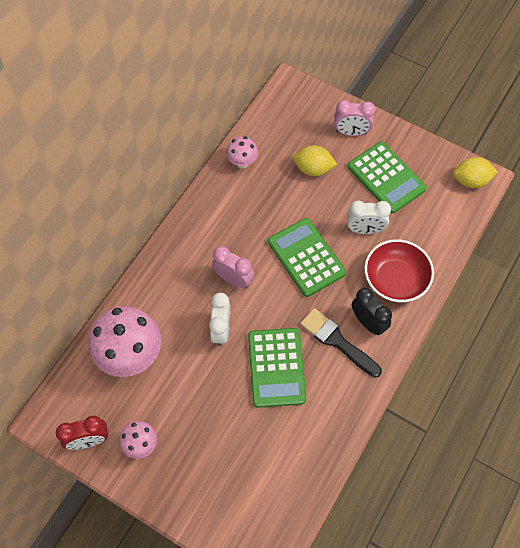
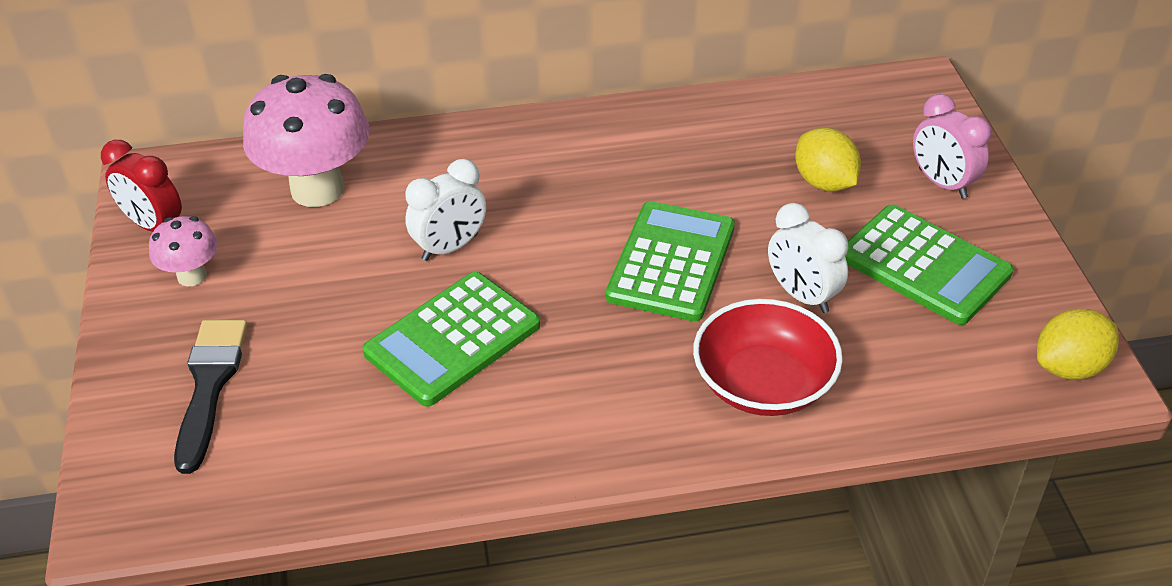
camera: 50 degrees right, 20 degrees down
pink clock [212,246,254,288] -> none
pink mushroom [226,136,258,168] -> none
black brush [300,308,382,378] -> black brush moved to [174,320,247,474]
green calculator [348,142,427,214] -> green calculator turned 60 degrees counterclockwise [845,205,1014,325]
black clock [352,288,392,335] -> none
yellow lemon [453,157,498,188] -> yellow lemon turned 75 degrees counterclockwise [1037,309,1119,380]

